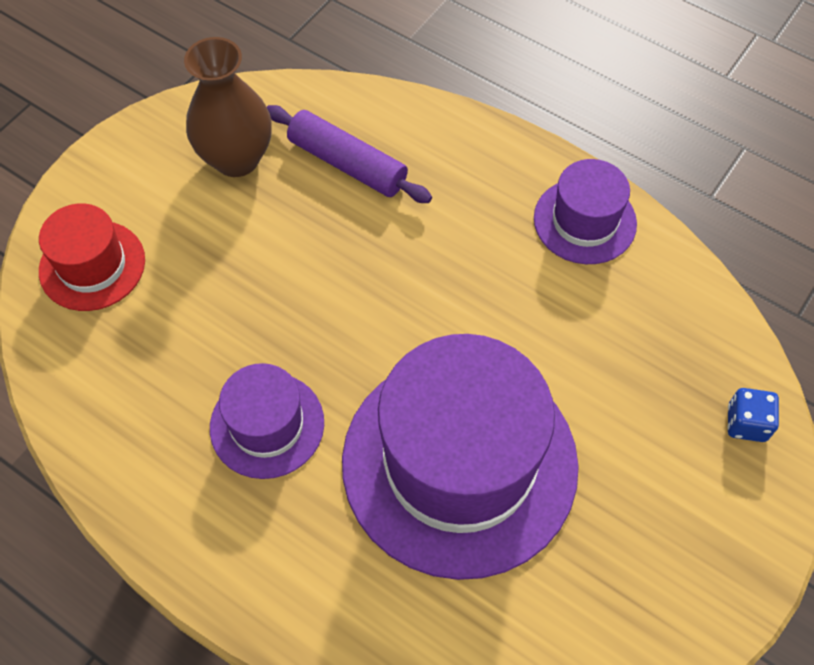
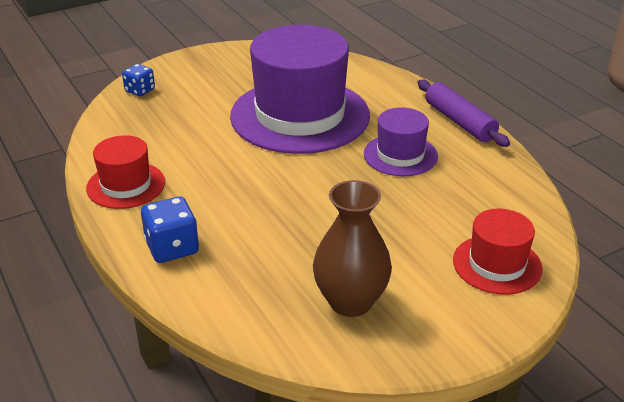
camera: 155 degrees left, 25 degrees down
purple rolling pin [267,105,432,203] -> purple rolling pin moved to [417,80,510,147]
purple hat [534,159,637,264] -> red hat [86,135,165,209]
none -> blue dice [141,197,199,263]

